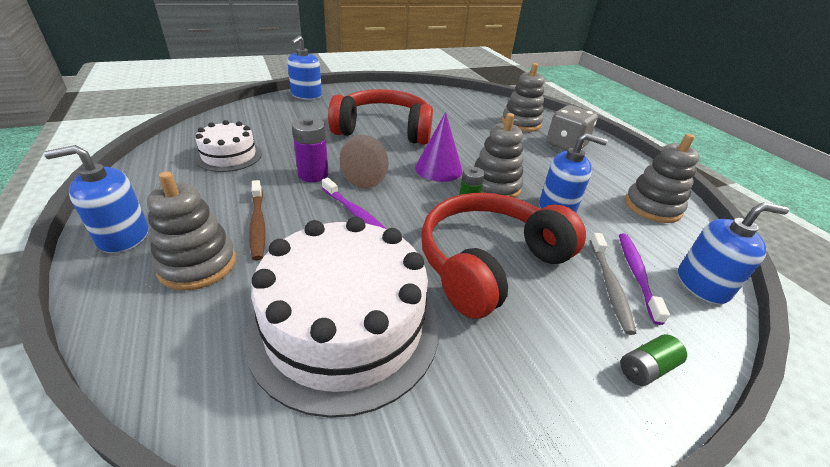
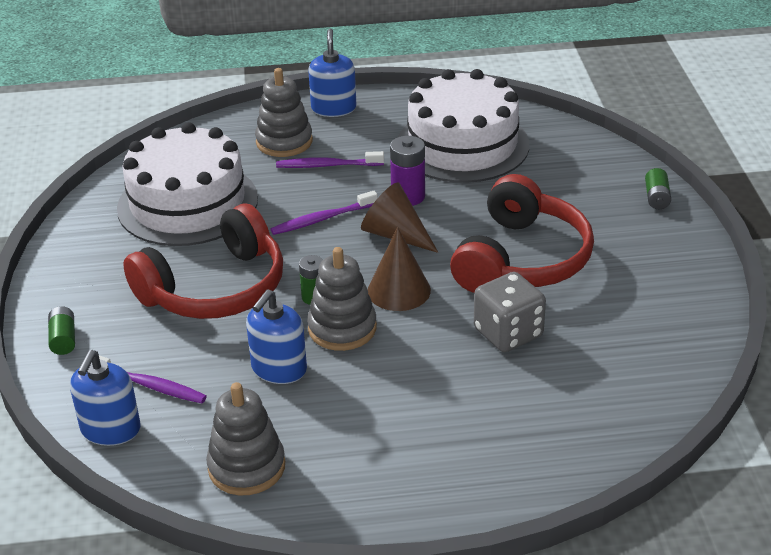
camera: 110 degrees right, 0 degrees up
white cake [195,120,262,172] -> white cake [398,69,529,183], size x1.90
brown toothbrush [249,180,265,260] -> purple toothbrush [276,151,384,168]
blue soap dispenser [287,35,322,100] -> green battery [645,168,671,209]
purple cone [415,112,463,182] -> brown cone [368,227,431,311]
red headphones [421,193,586,319] -> red headphones turned 75 degrees clockwise [123,204,283,319]
grey stacking toy [502,63,544,132] -> none
grey dice [546,105,598,151] -> grey dice moved to [474,272,546,352]
grey toothbrush [590,233,636,335] -> none

